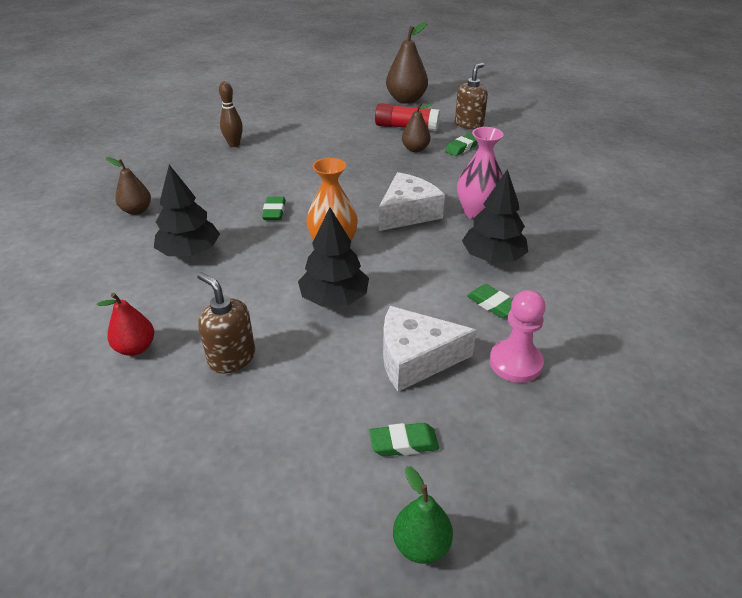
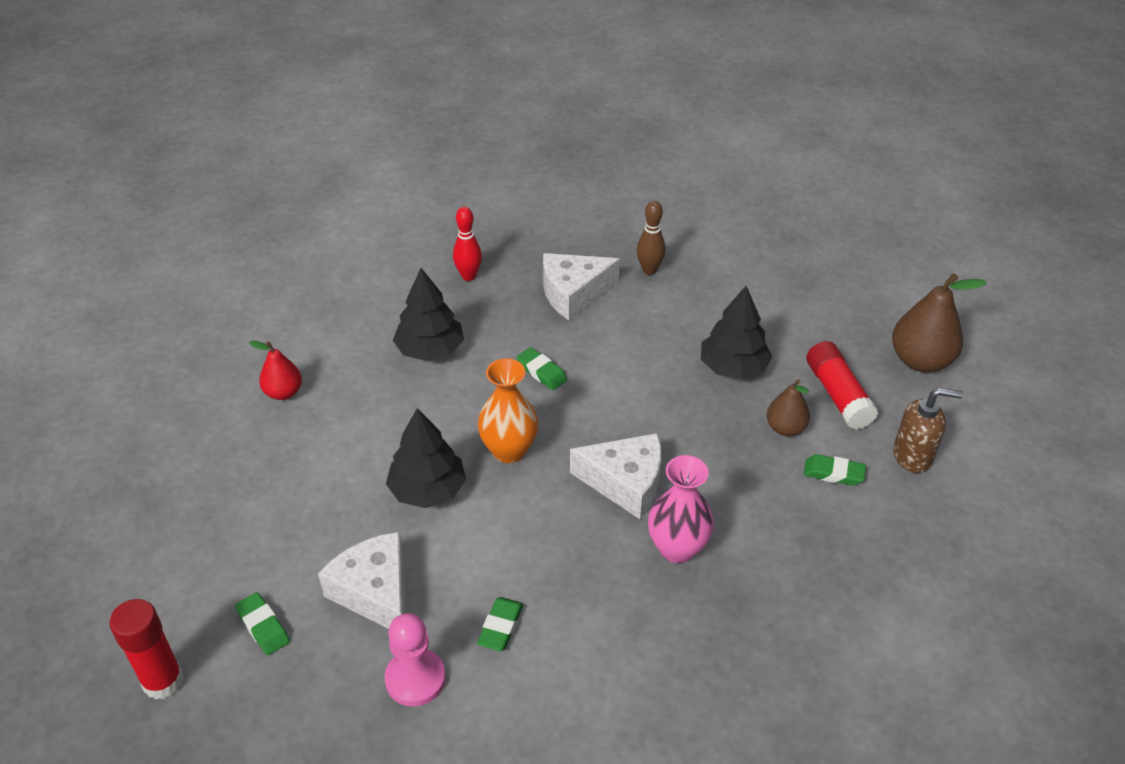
camera: 60 degrees right, 5 degrees up
brown pear [106,157,151,215] -> red bowling pin [453,207,482,281]
brown soap dispenser [197,272,255,374] -> none
green eraser [262,197,286,220] -> green eraser turned 75 degrees clockwise [516,347,567,390]
green pear [393,466,453,564] -> red glue stick [110,599,184,700]
black tree [462,169,528,263] -> black tree moved to [701,286,772,380]
none -> white cheese [543,253,620,320]

